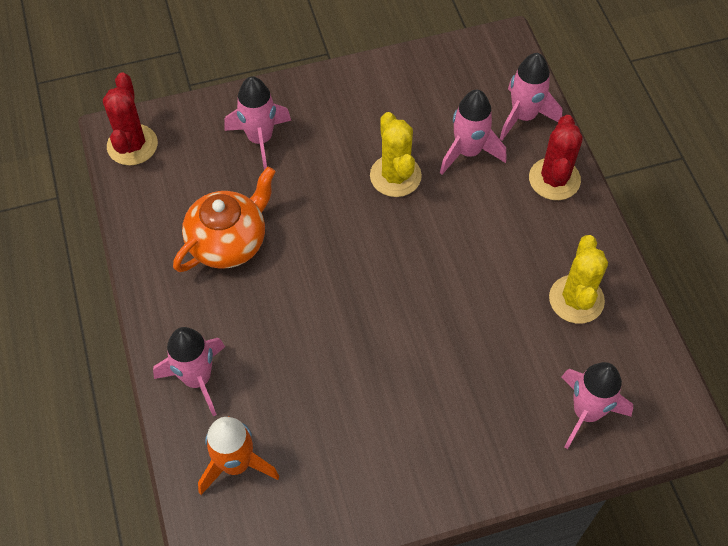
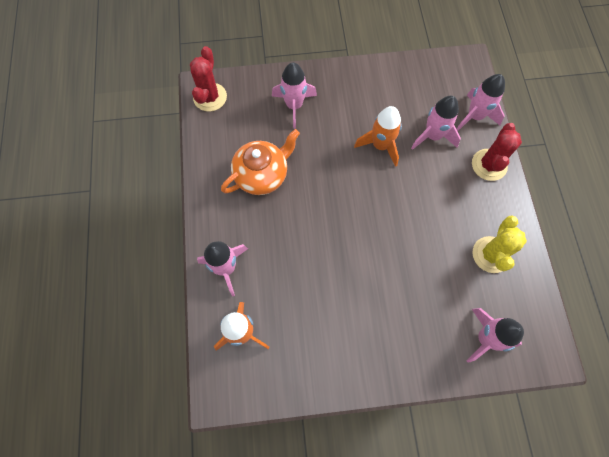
camera: 10 degrees right, 10 degrees up
yellow cactus [370,112,422,197] -> orange rocket [354,106,402,167]

